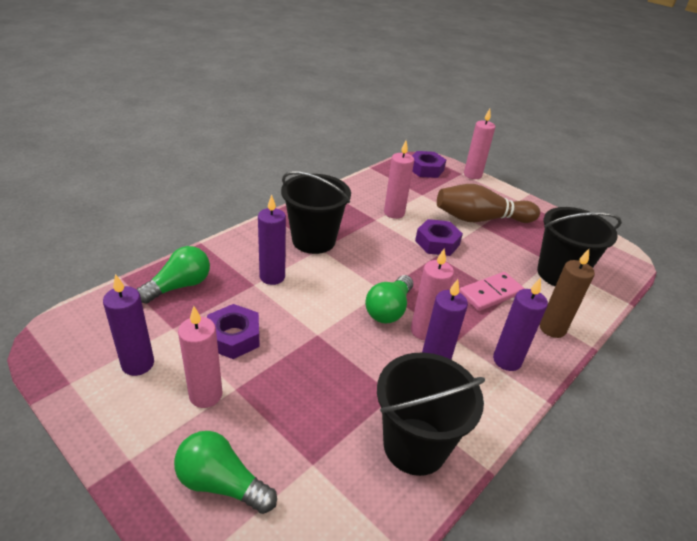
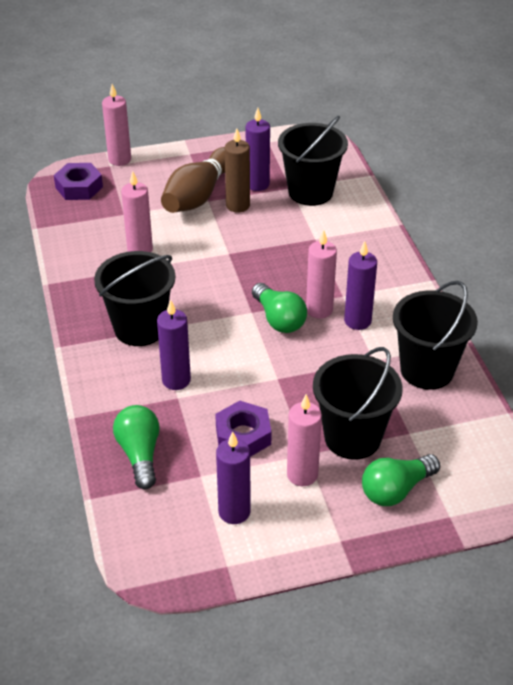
camera: 55 degrees left, 5 degrees up
purple nut [415,219,463,256] -> none
pink domino [459,272,525,311] -> none
purple candle [493,278,548,371] -> purple candle moved to [246,108,270,191]
brown candle [540,249,595,338] -> brown candle moved to [225,129,250,212]
none -> black bucket [313,347,403,460]

